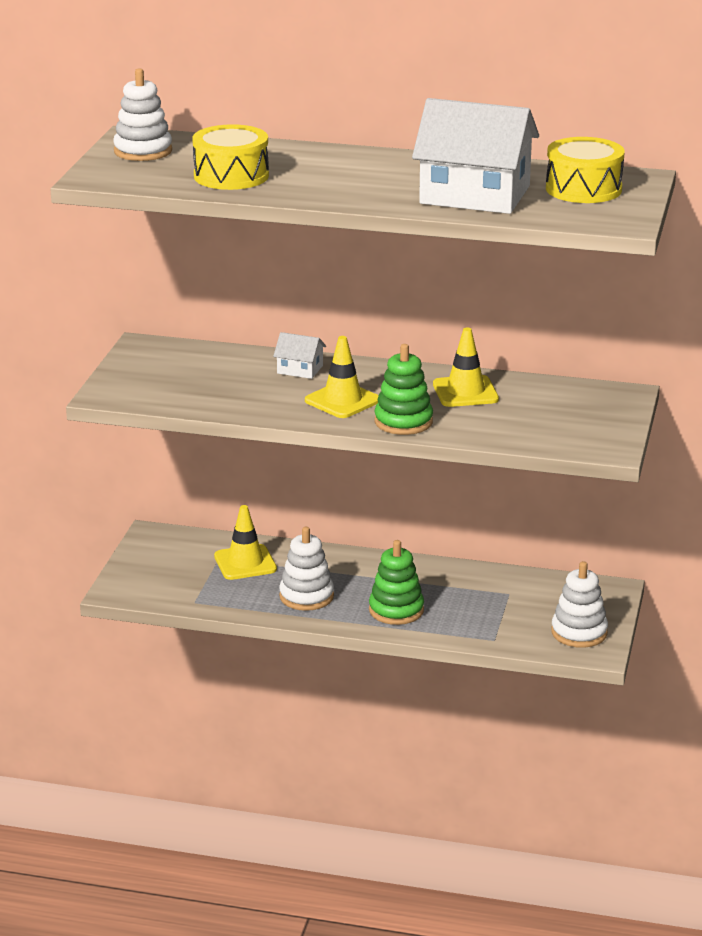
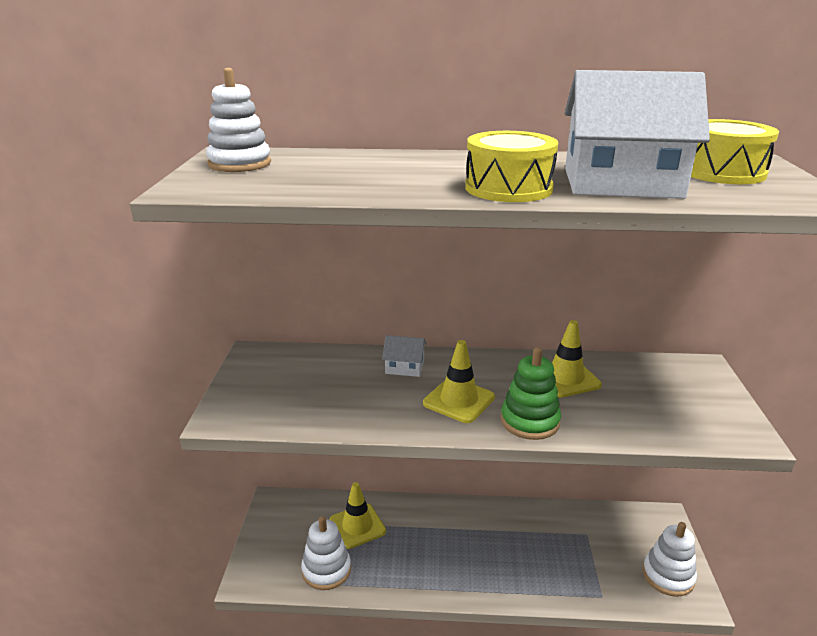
camera: 10 degrees left, 0 degrees up
yellow drum [192,124,269,190] -> yellow drum moved to [465,131,558,202]
white stacking toy [279,527,334,611] -> white stacking toy moved to [301,516,351,590]
green stacking toy [369,540,424,625] -> none

